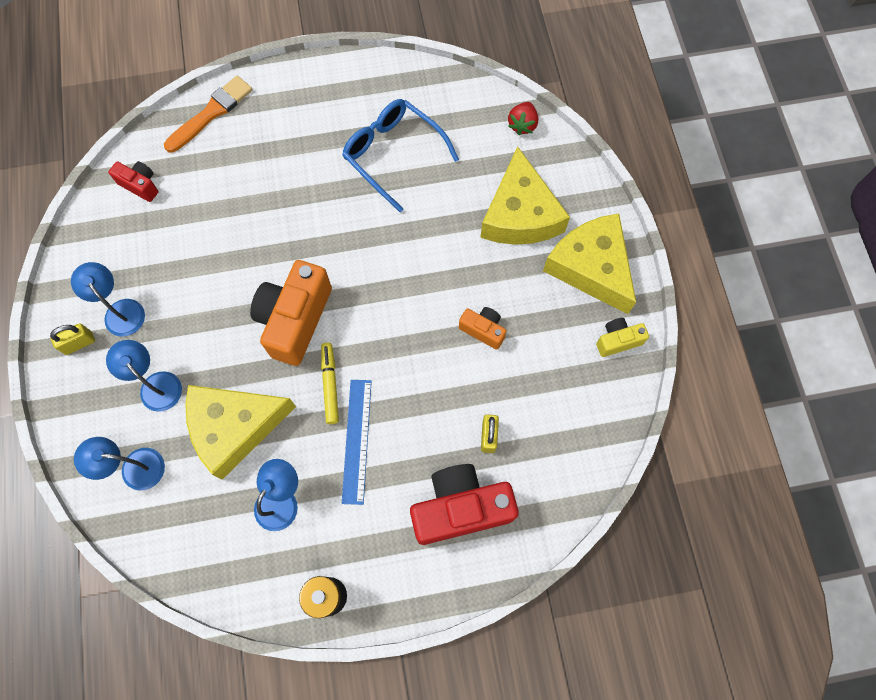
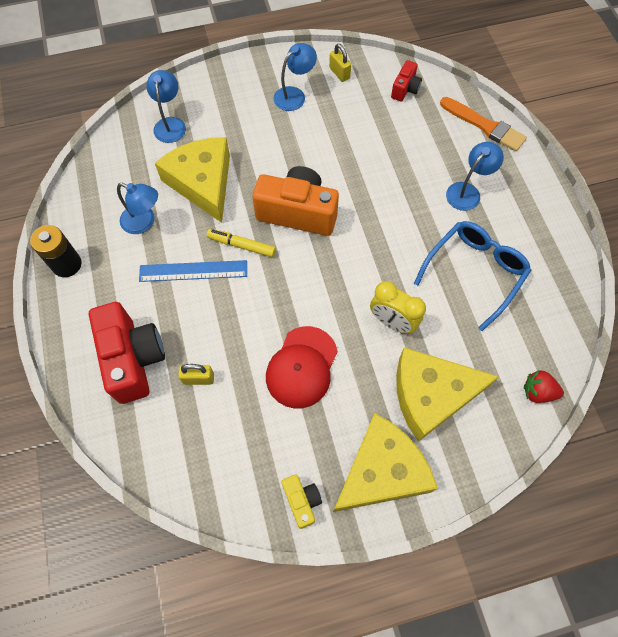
camera: 85 degrees right, 5 degrees down
yellow padlock [50,323,95,355] -> yellow padlock moved to [329,44,351,82]
blue lamp [106,340,182,412] -> blue lamp moved to [446,142,504,211]
yellow marker [321,342,339,424] -> yellow marker turned 150 degrees counterclockwise [207,229,276,257]
orange camera [459,307,507,350] -> red cap [266,326,338,408]
none -> yellow clock [370,281,426,334]

